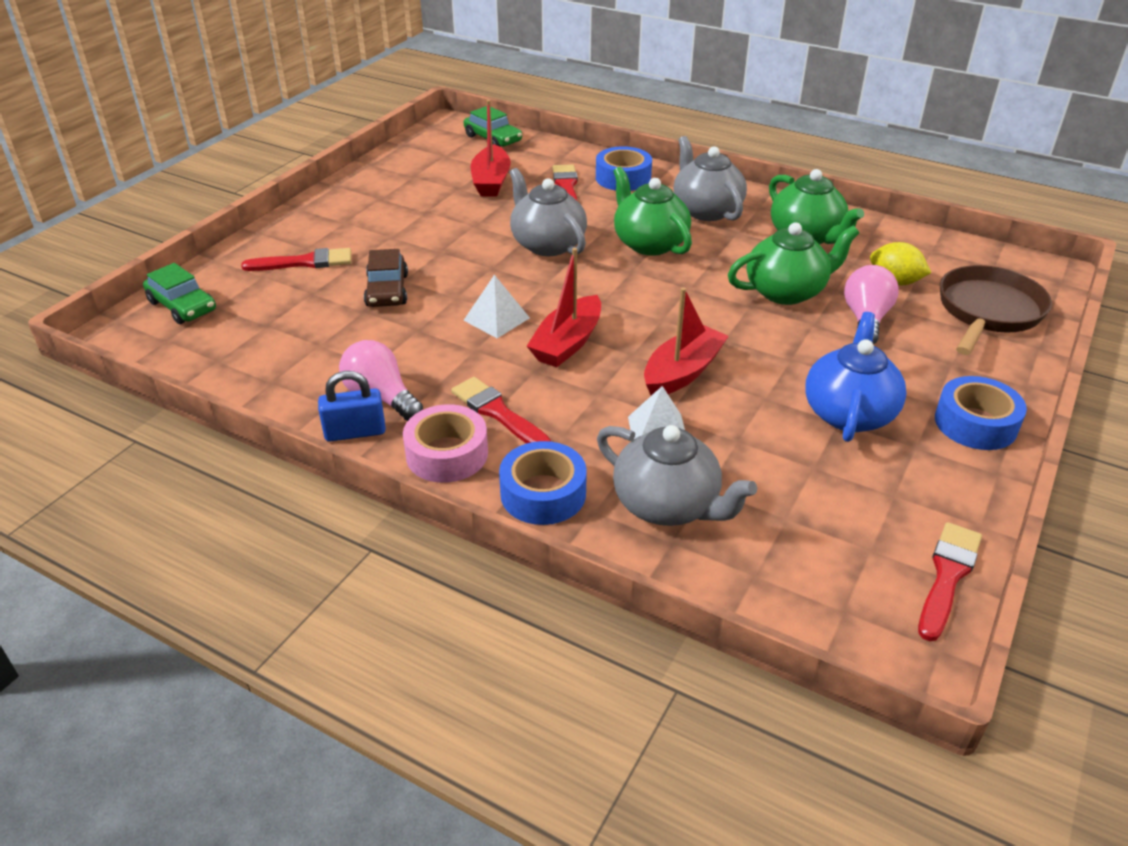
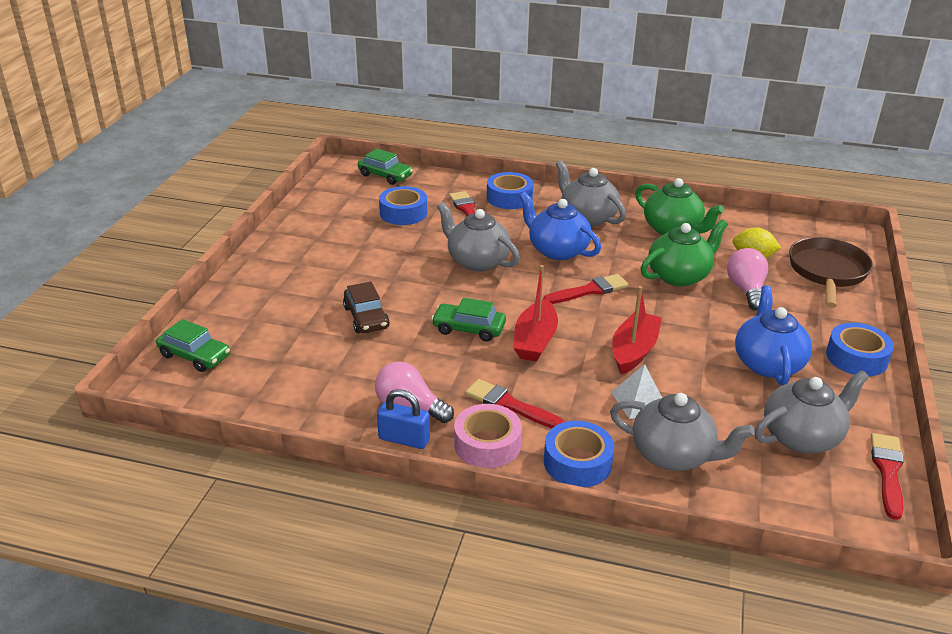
camera: 15 degrees left, 5 degrees down
red brush [241,248,351,271] -> red brush moved to [543,274,628,304]
blue padlock [318,371,386,442] -> blue padlock turned 45 degrees clockwise [377,389,430,449]
white pyramid [463,275,530,338] -> green car [431,298,506,342]
red boat [471,100,511,197] -> blue tape [379,186,427,225]
green teapot [613,167,692,256] -> blue teapot [519,192,601,260]
none -> grey teapot [755,370,869,453]

